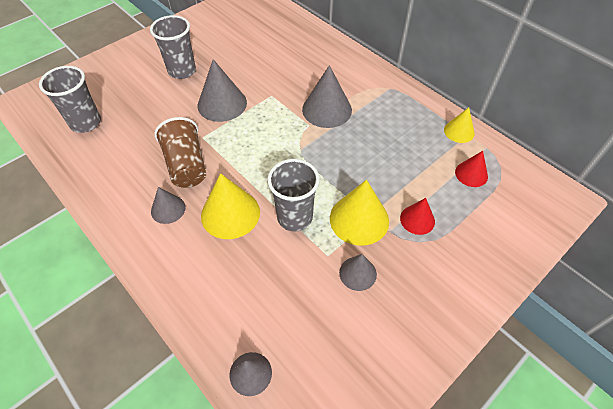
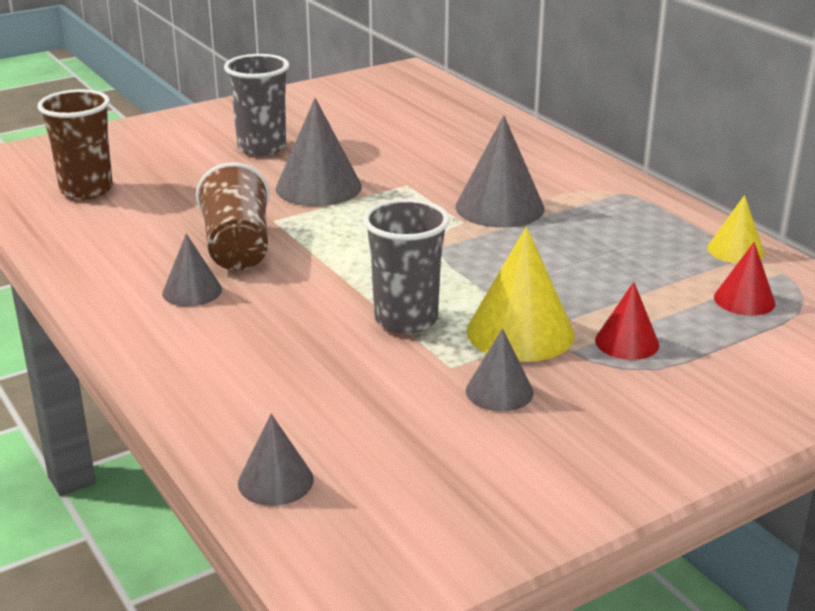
camera: 10 degrees right, 25 degrees down
grey cup [39,66,101,133] -> brown cup [37,89,113,200]
yellow cone [201,173,260,239] -> none

